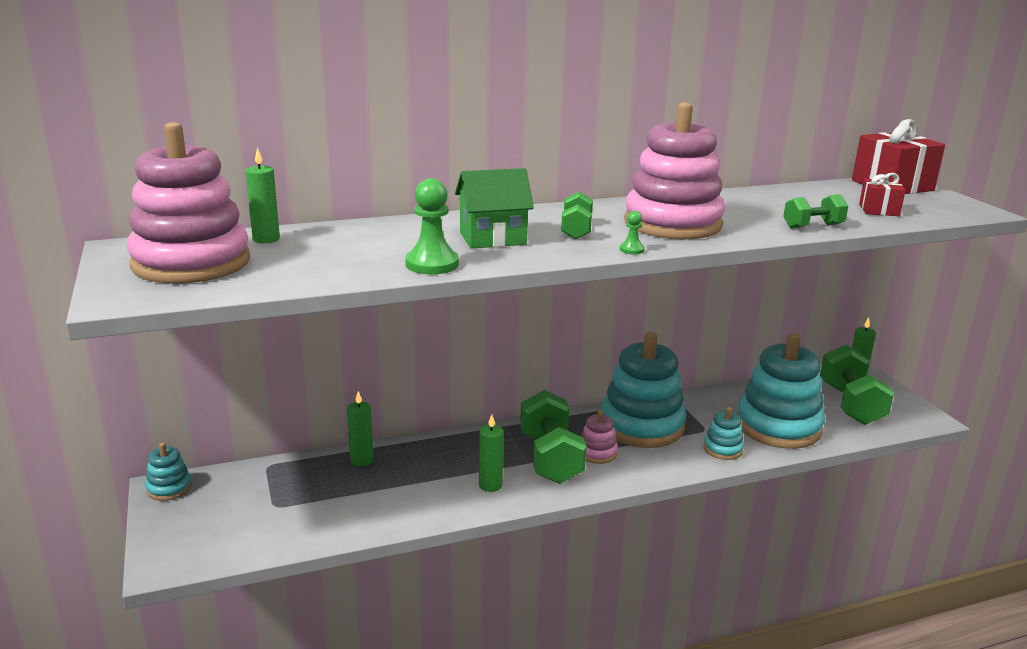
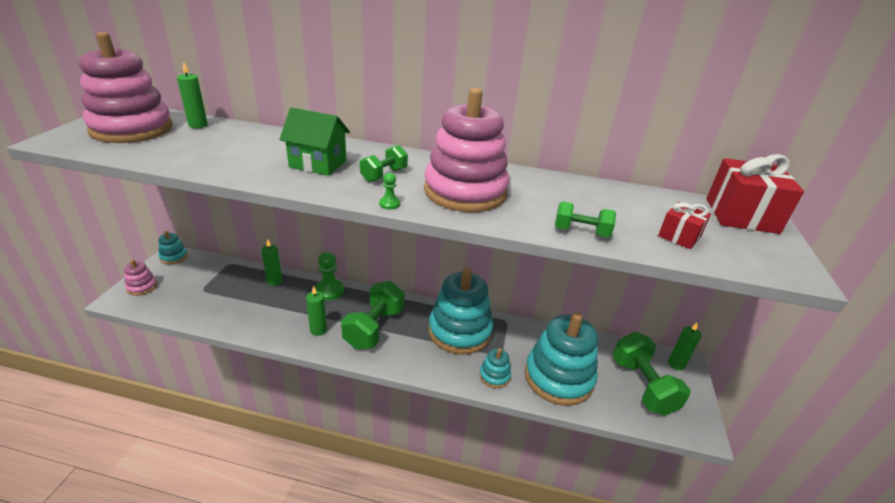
camera: 30 degrees right, 10 degrees up
green pawn [405,179,459,274] -> green pawn moved to [315,252,344,300]
pink stacking toy [581,410,618,464] -> pink stacking toy moved to [124,259,157,296]
green dumbbell [820,344,894,425] -> green dumbbell turned 45 degrees counterclockwise [613,332,691,416]

